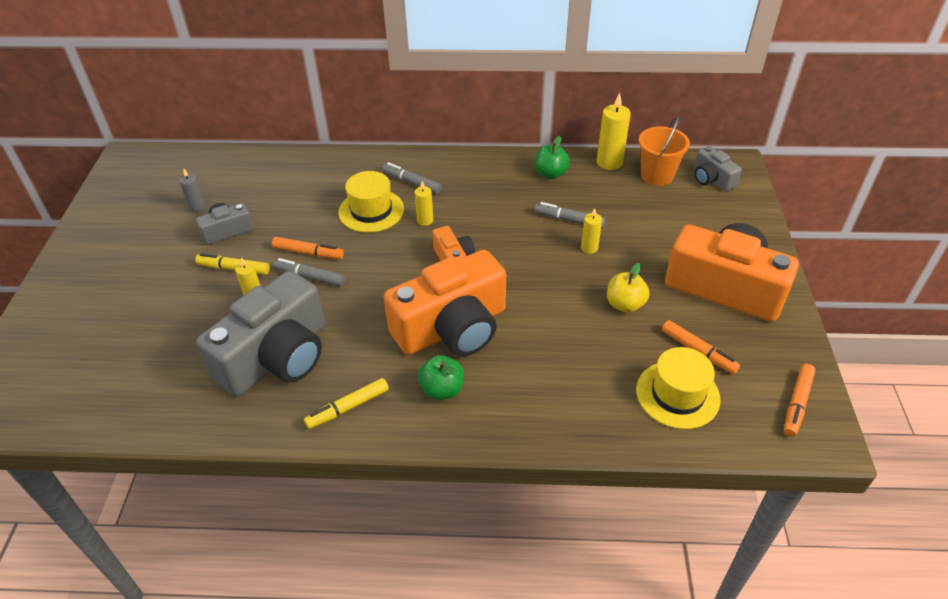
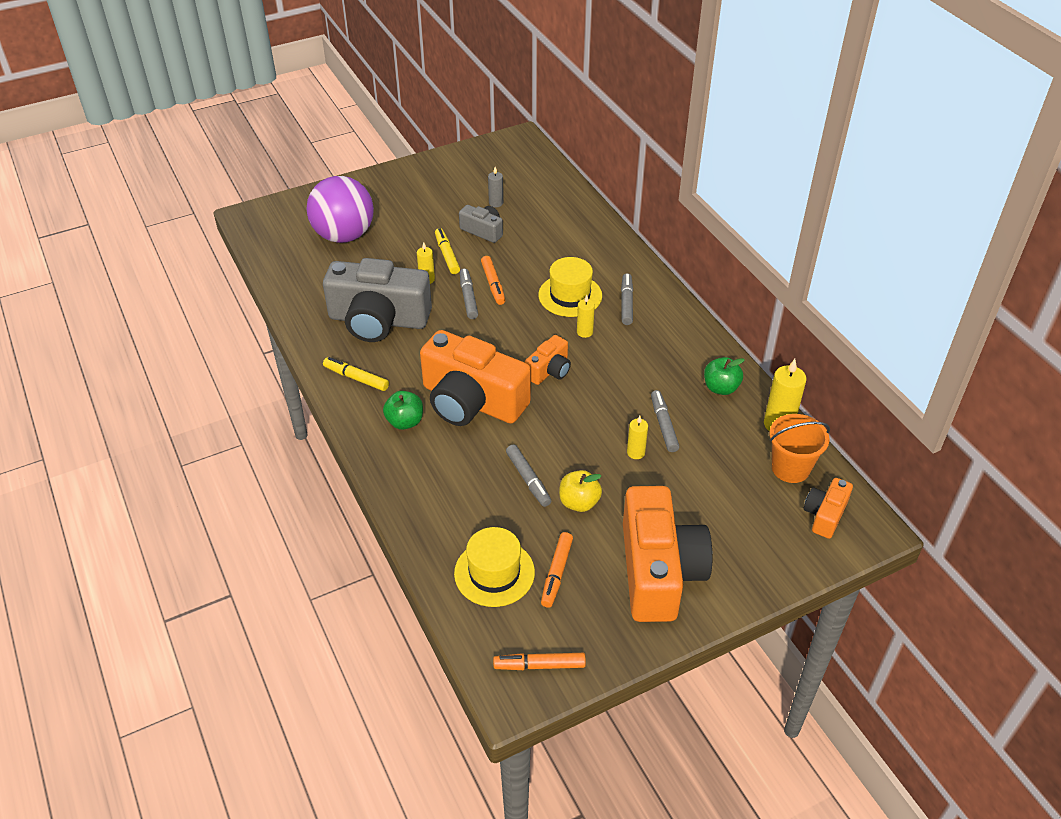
camera: 60 degrees right, 0 degrees up
grey camera [694,146,742,192] -> orange camera [803,478,853,539]
none -> purple ball [306,176,374,243]
none -> grey marker [506,444,551,507]

